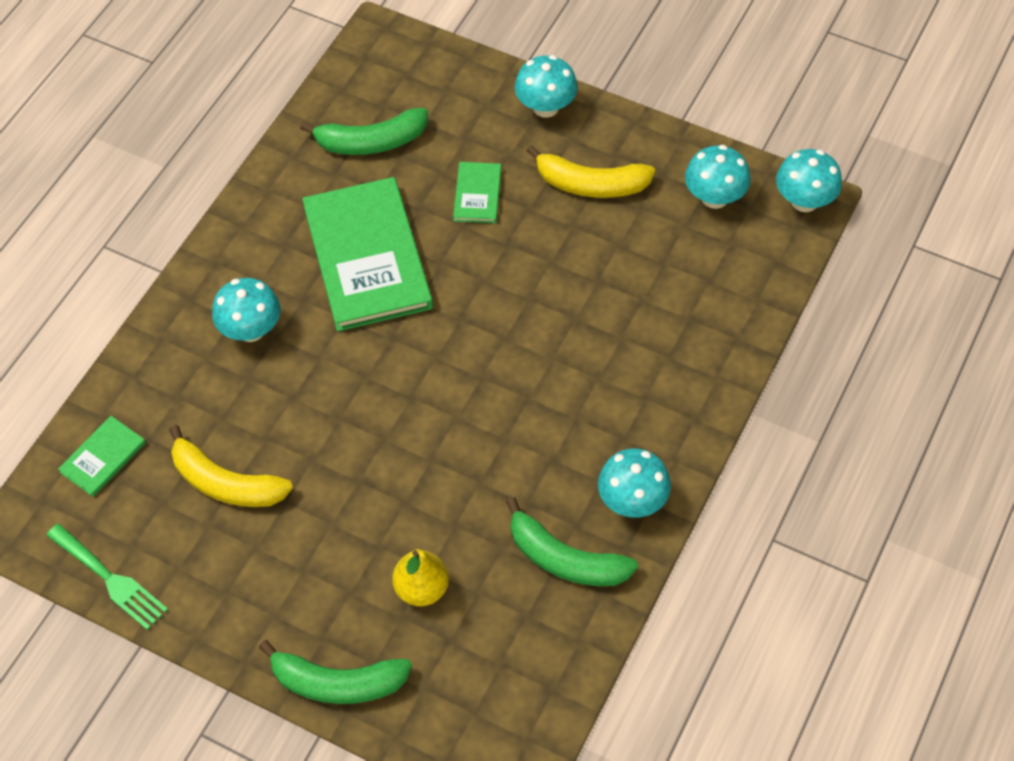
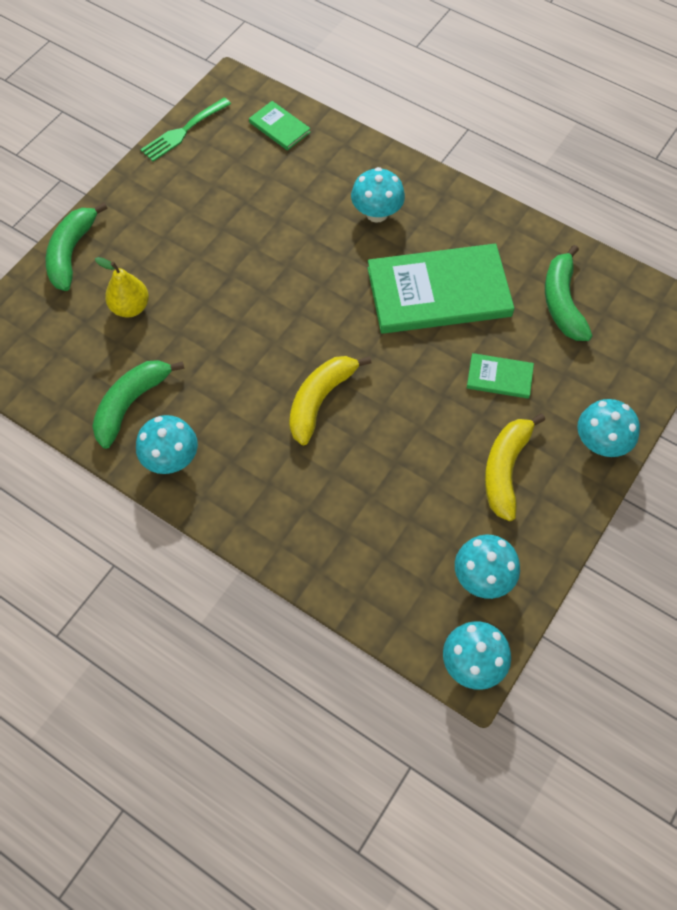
camera: 95 degrees right, 5 degrees up
yellow banana [169,425,293,507] -> yellow banana moved to [289,356,371,445]

